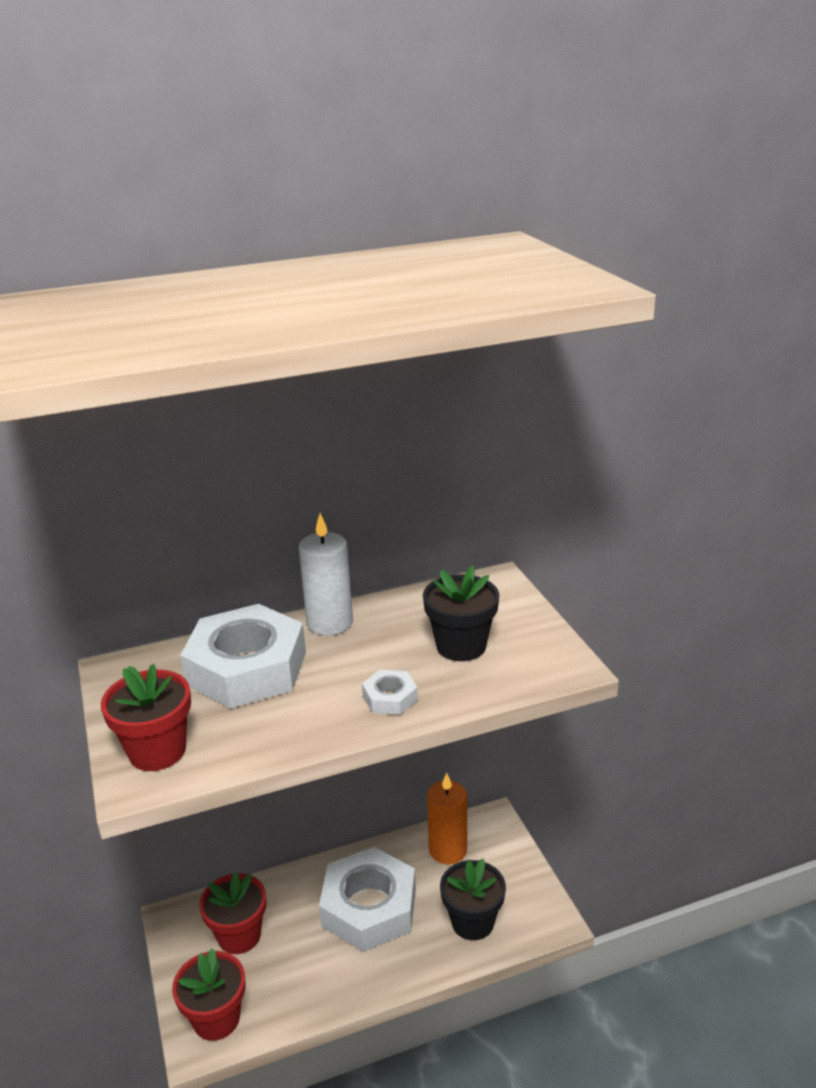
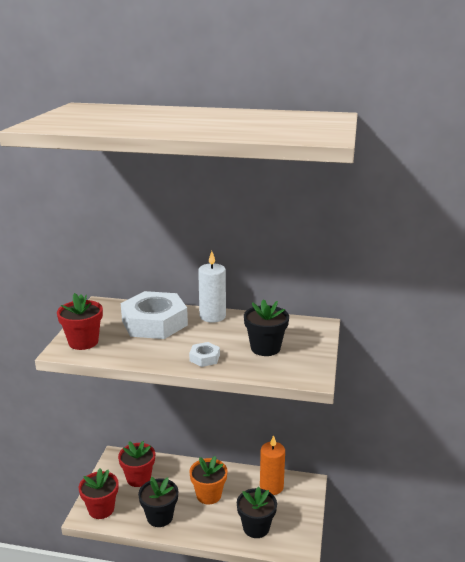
camera: 30 degrees right, 5 degrees down
white nut [319,847,416,952] -> orange flower pot [189,456,228,505]
none -> black flower pot [138,477,178,527]

